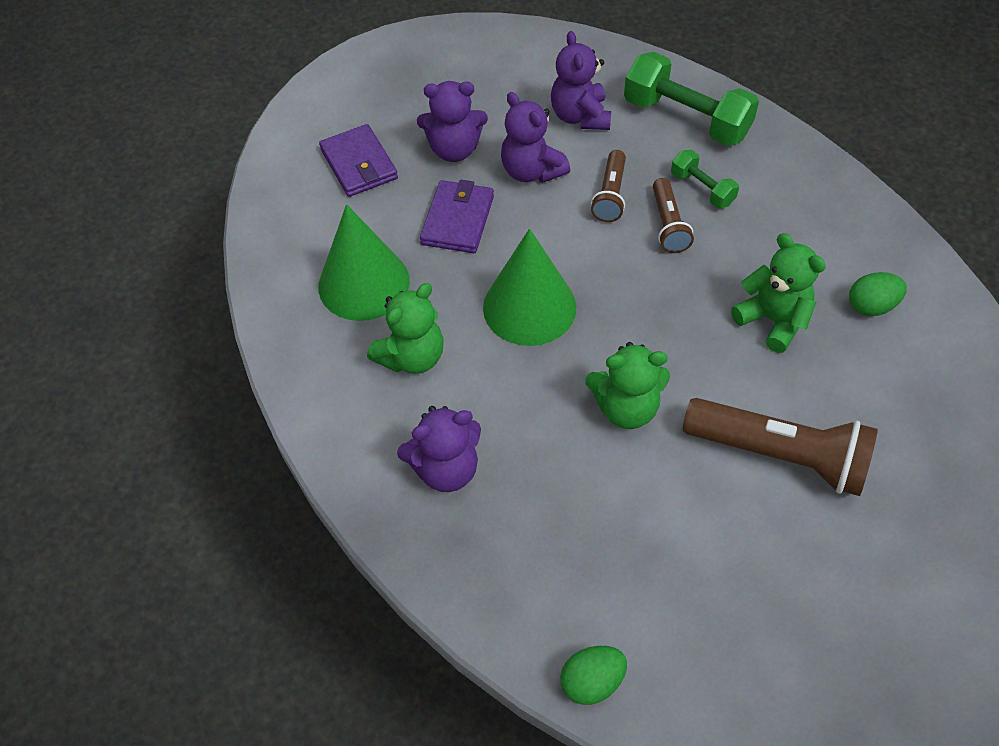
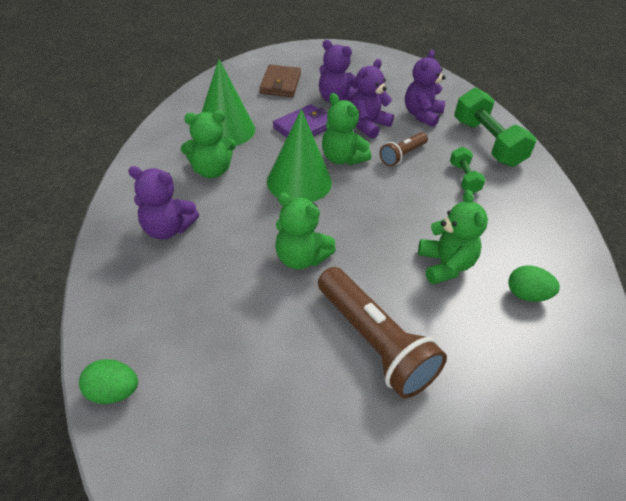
camera: 30 degrees right, 10 degrees down
purple wallet [319,124,398,197] -> brown wallet [259,65,301,97]
purple teddy bear [501,92,570,183] -> purple teddy bear turned 45 degrees clockwise [351,59,394,139]
brown flashlight [653,178,694,253] -> none
none -> green teddy bear [322,93,371,165]

